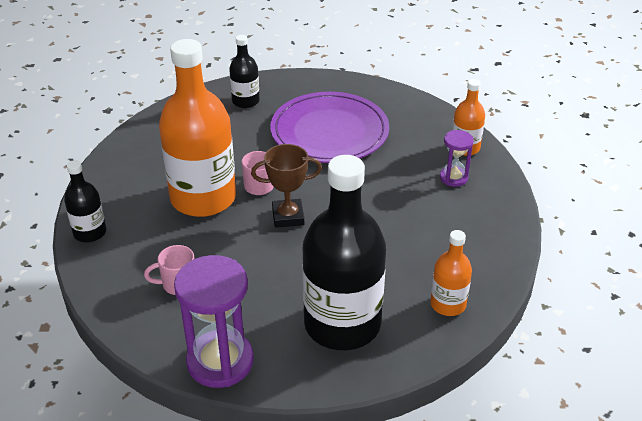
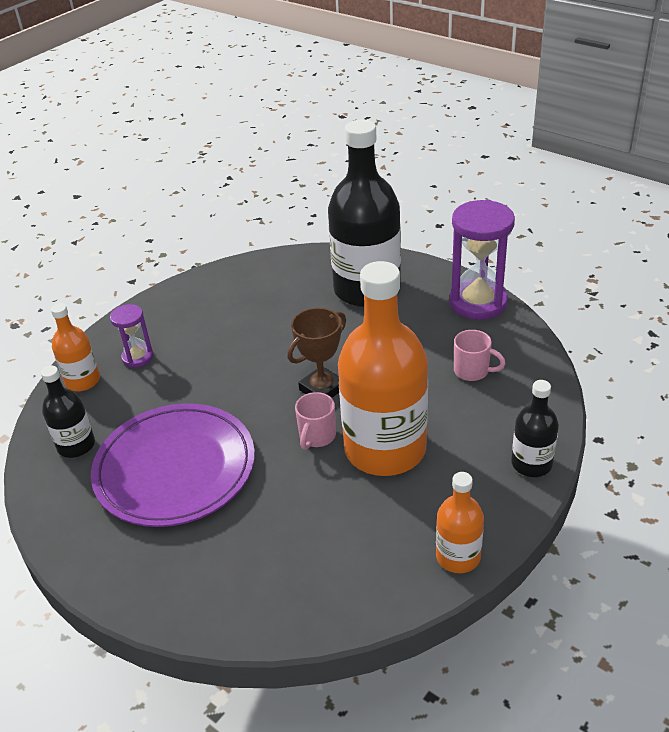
camera: 140 degrees left, 0 degrees up
black bottle [229,35,260,108] -> black bottle moved to [41,366,95,458]
brown trophy [251,144,322,228] -> brown trophy turned 75 degrees counterclockwise [287,308,346,398]
orange bottle [430,230,472,316] -> orange bottle moved to [436,472,484,573]

